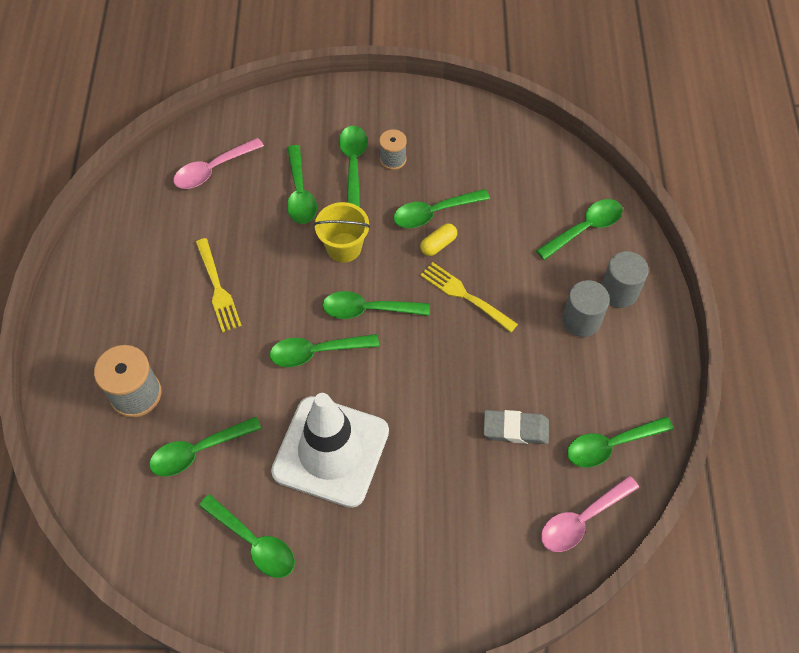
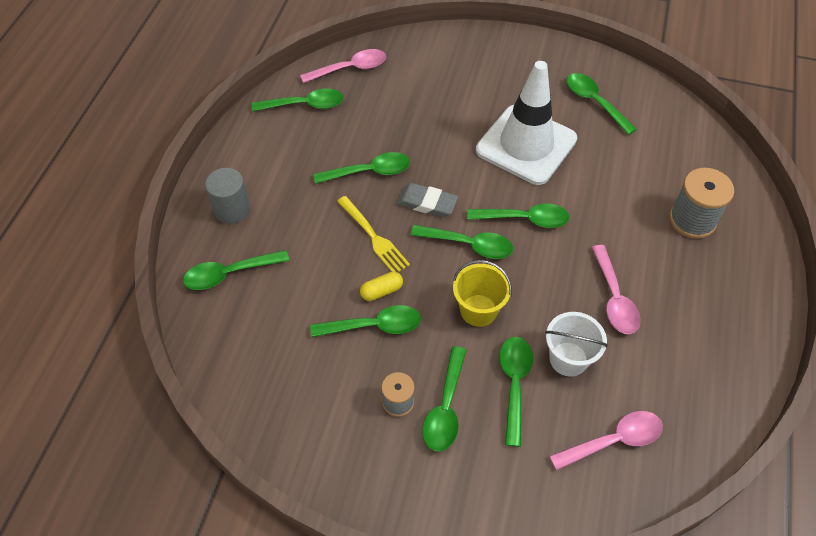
camera: 165 degrees left, 5 degrees down
green spoon [149,417,261,477] -> green spoon moved to [313,152,410,184]
yellow fork [196,238,242,332] -> pink spoon [591,245,640,334]
grey eraser [483,410,549,444] -> grey eraser moved to [397,183,458,217]
grey cylinder [562,280,610,337] -> none
none -> white bucket [545,312,608,377]

